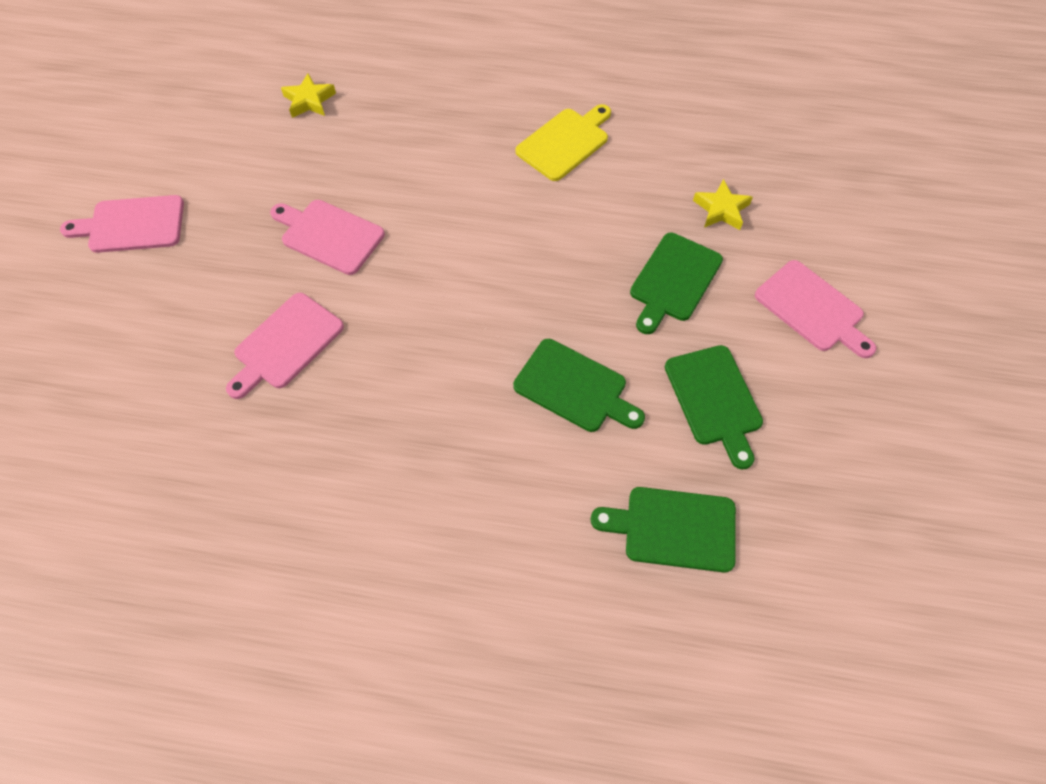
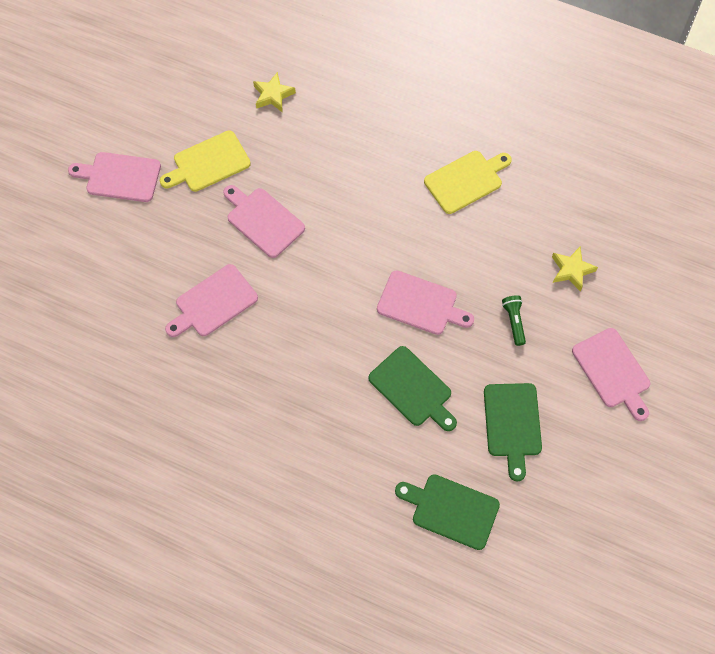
camera: 15 degrees right, 5 degrees up
green cutting board [630,233,723,334] -> green flashlight [502,295,526,346]
none -> yellow cutting board [160,131,251,192]
none -> pink cutting board [377,270,474,335]

